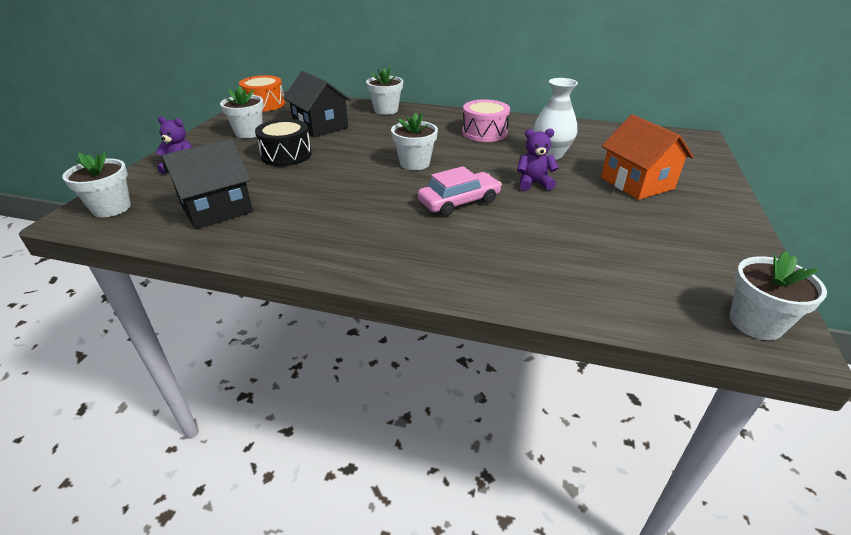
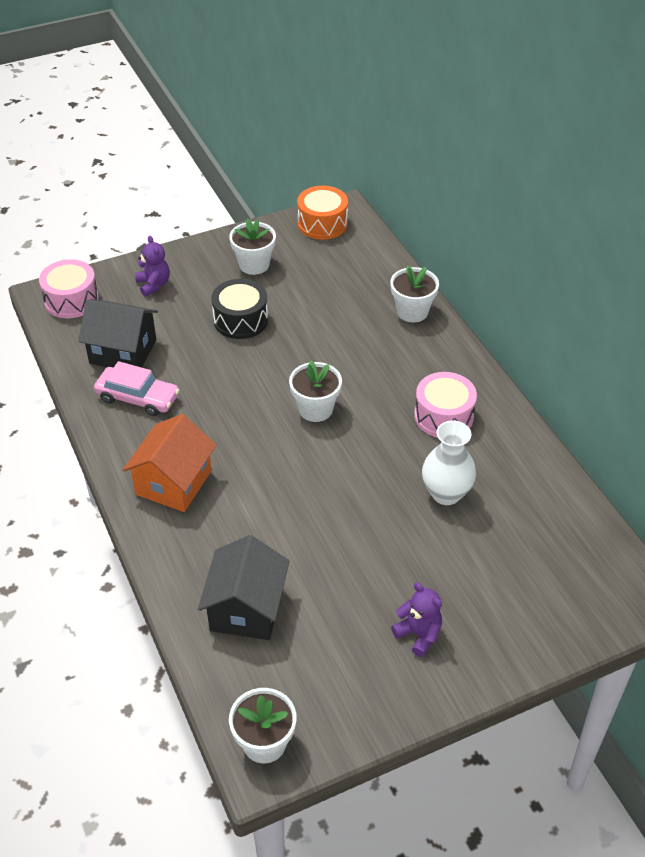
camera: 50 degrees right, 10 degrees up
white flower pot [62,151,131,217] -> pink drum [39,259,99,318]
black house [283,71,351,137] -> black house moved to [198,535,289,640]
pink car [418,166,502,216] -> pink car moved to [94,361,179,416]
purple teddy bear [517,129,559,191] -> purple teddy bear moved to [391,582,442,657]
orange house [601,114,694,200] -> orange house moved to [123,414,217,512]

